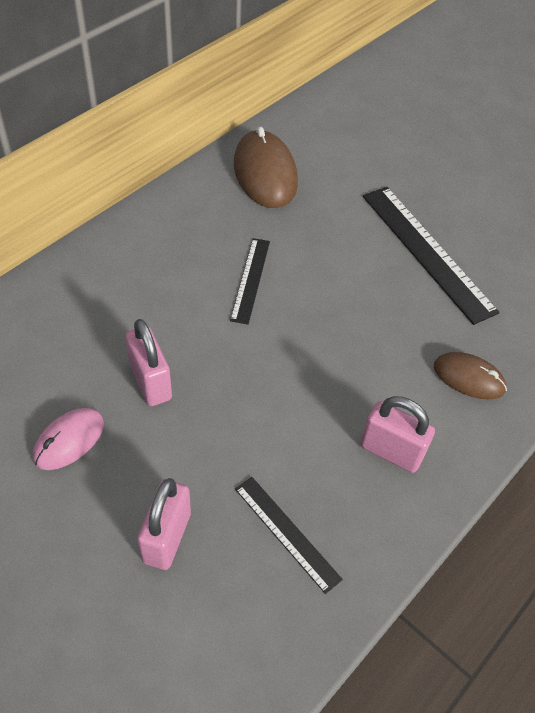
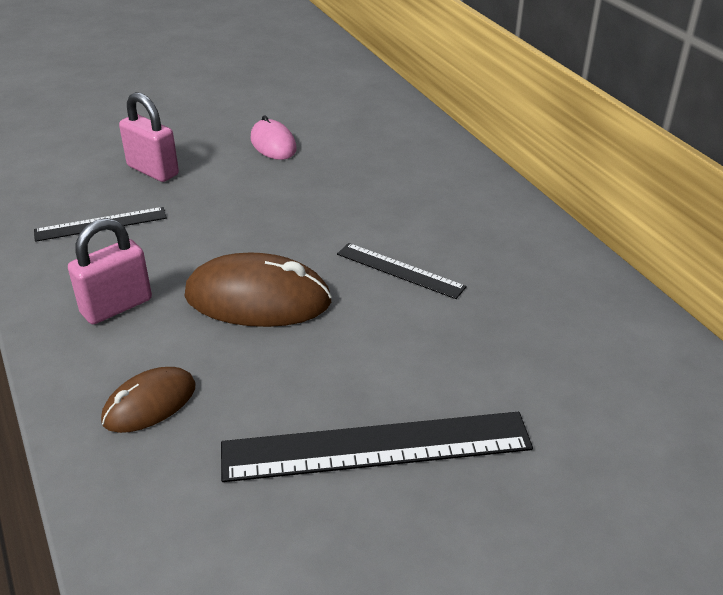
camera: 115 degrees right, 15 degrees down
pink padlock [125,319,172,406] -> none
brown mouse [234,126,298,208] -> brown mouse moved to [184,253,332,327]

